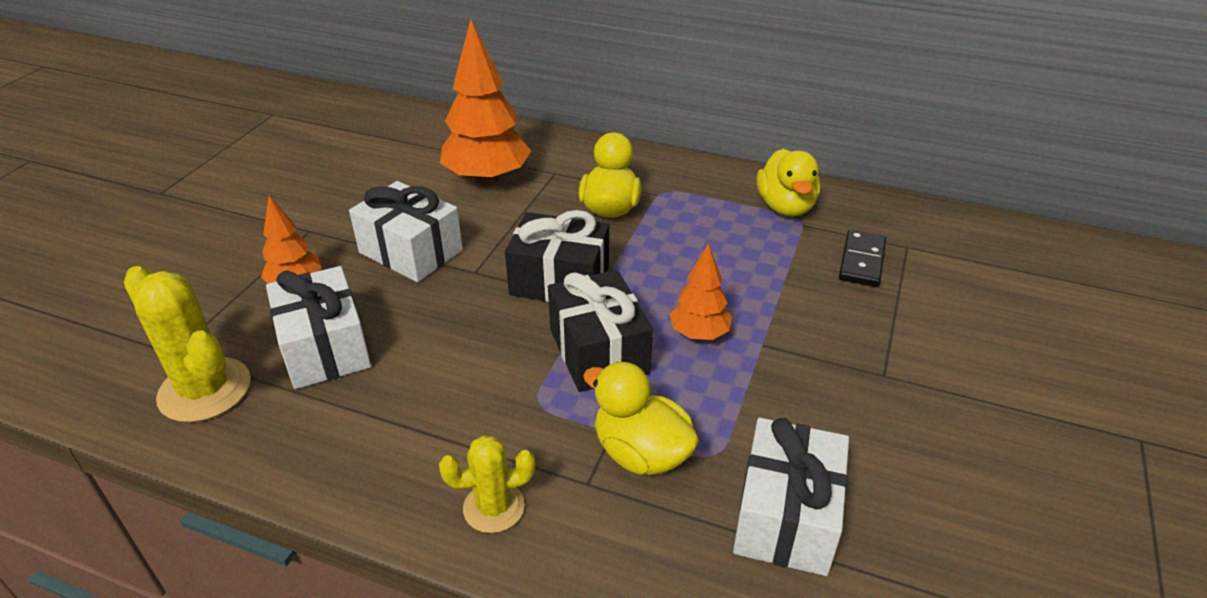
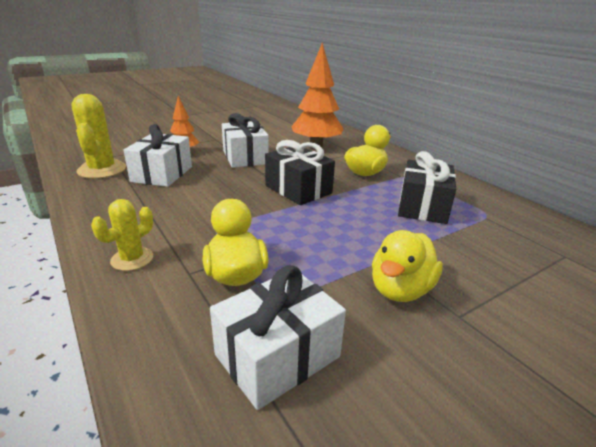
camera: 35 degrees right, 10 degrees down
yellow cactus [439,435,535,533] -> yellow cactus turned 75 degrees counterclockwise [91,199,153,271]
black gift [548,270,653,392] -> black gift moved to [398,151,456,224]
orange tree [670,243,732,340] -> none
yellow duck [756,148,820,217] -> yellow duck moved to [372,230,443,302]
black domino [839,230,886,287] -> none

